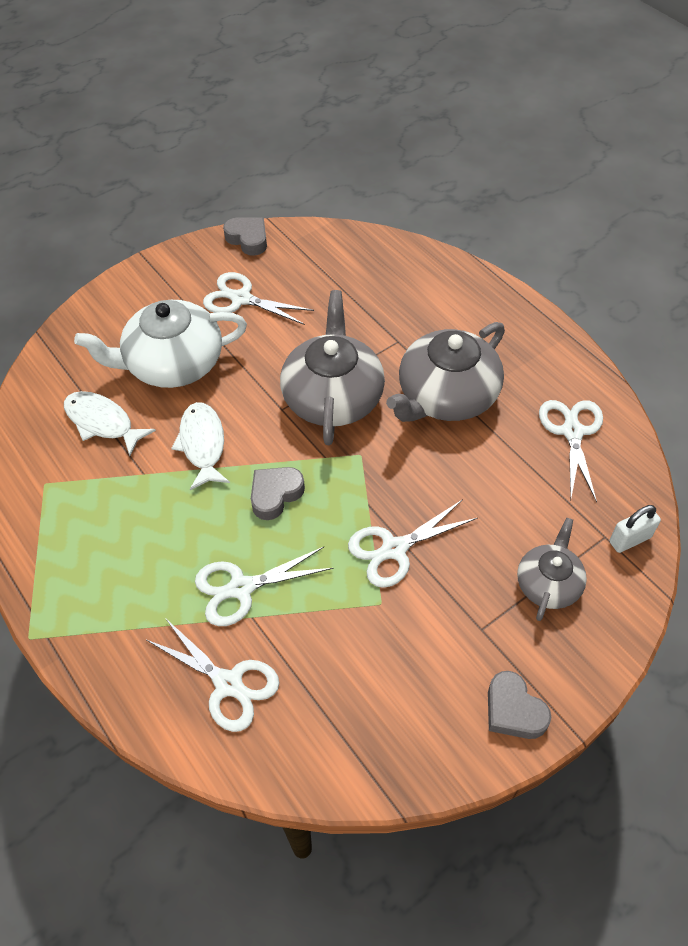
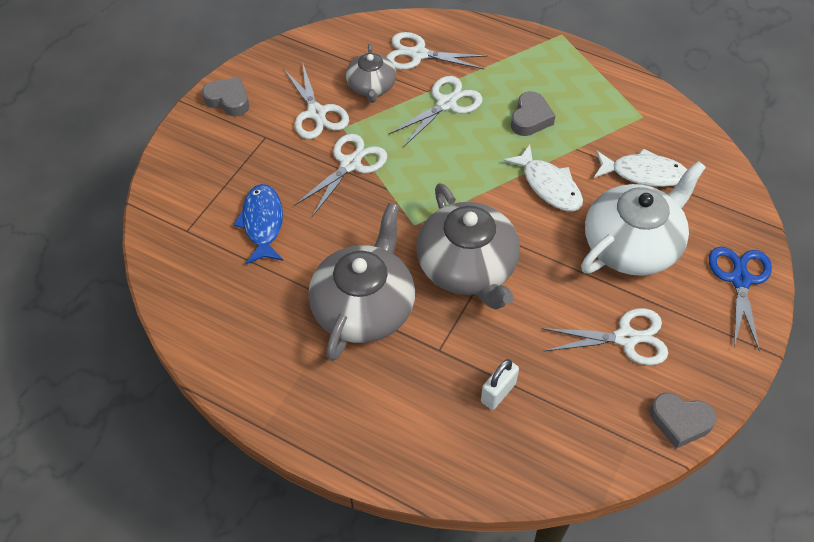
camera: 155 degrees right, 0 degrees up
grey heart [251,467,305,520] -> grey heart moved to [511,91,555,136]
grey teapot [517,518,587,621] -> grey teapot moved to [346,44,396,103]
white scissors [539,400,603,502] -> white scissors moved to [283,64,349,139]
white padlock [609,505,661,553] -> white padlock moved to [481,359,519,410]
none -> blue fish [233,184,283,264]
none -> blue scissors [709,247,772,351]

